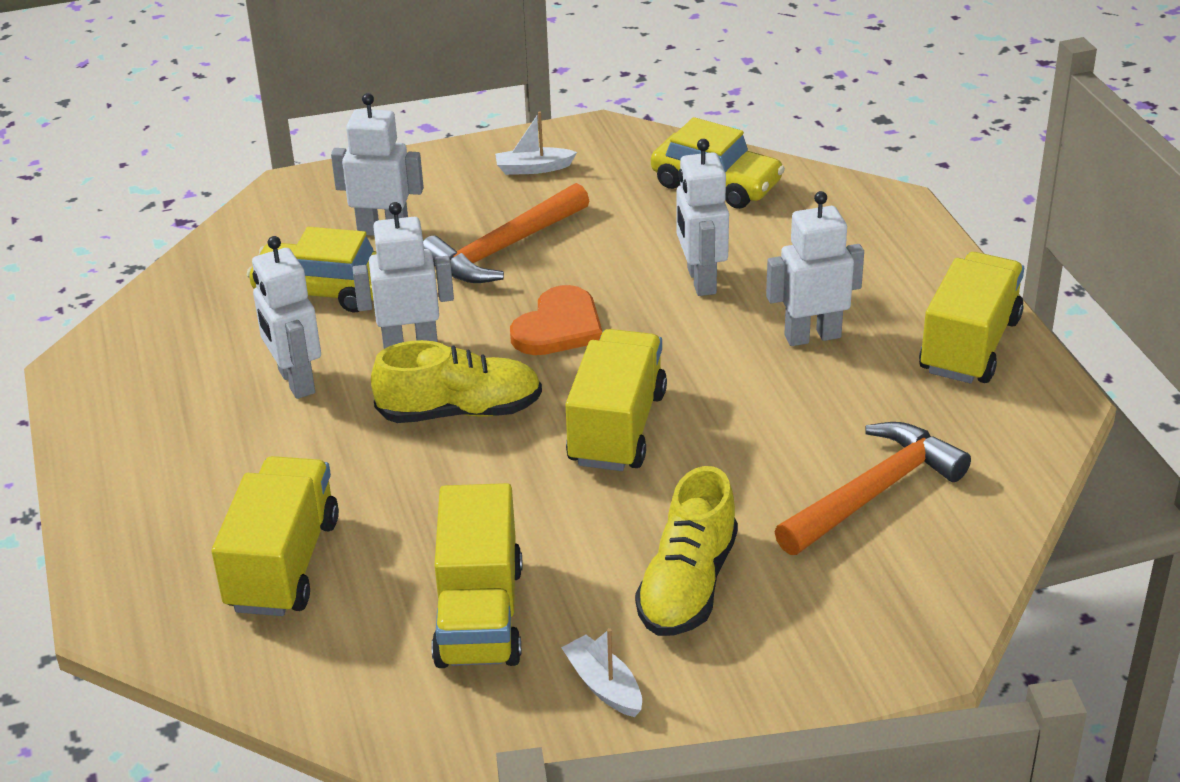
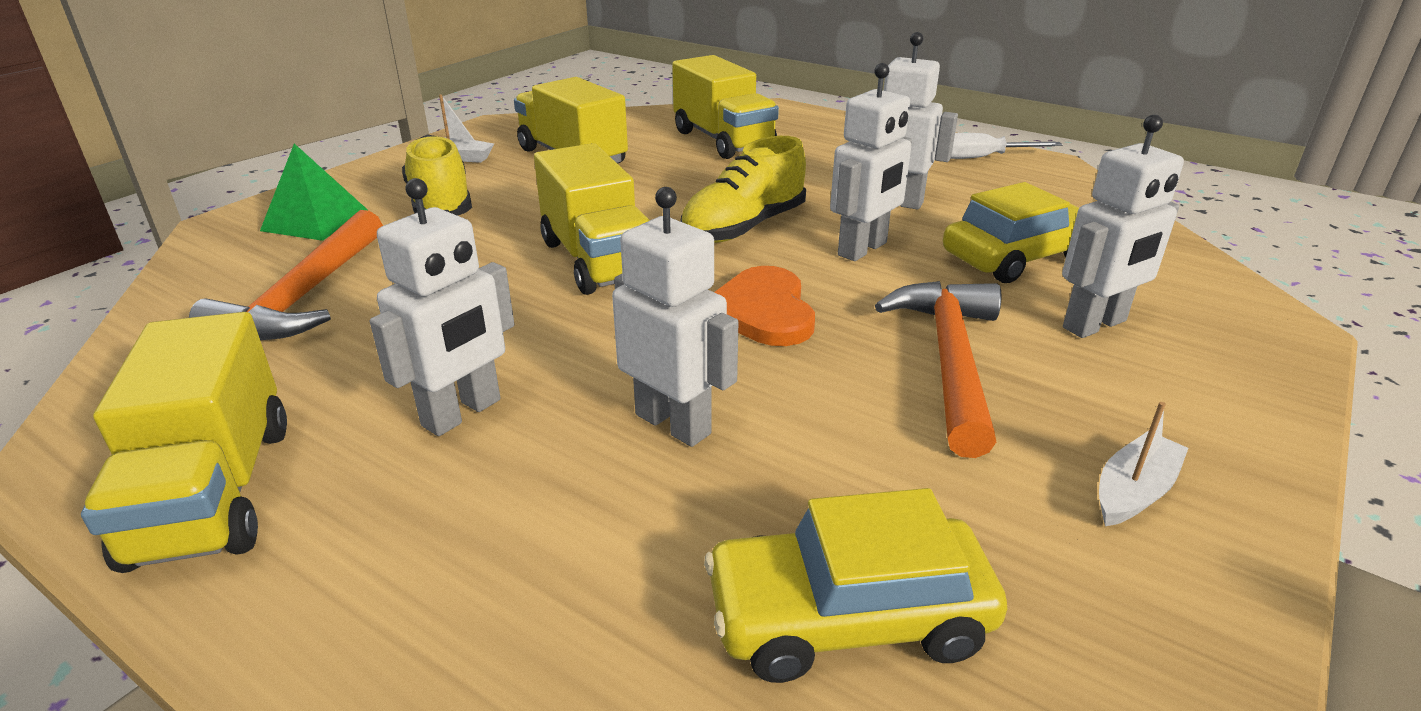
camera: 140 degrees right, 5 degrees down
none -> green pyramid [260,143,368,241]
none -> white screwdriver [951,133,1062,159]

